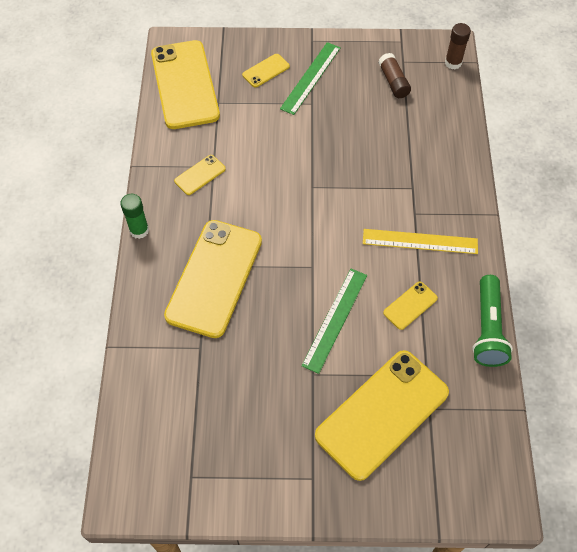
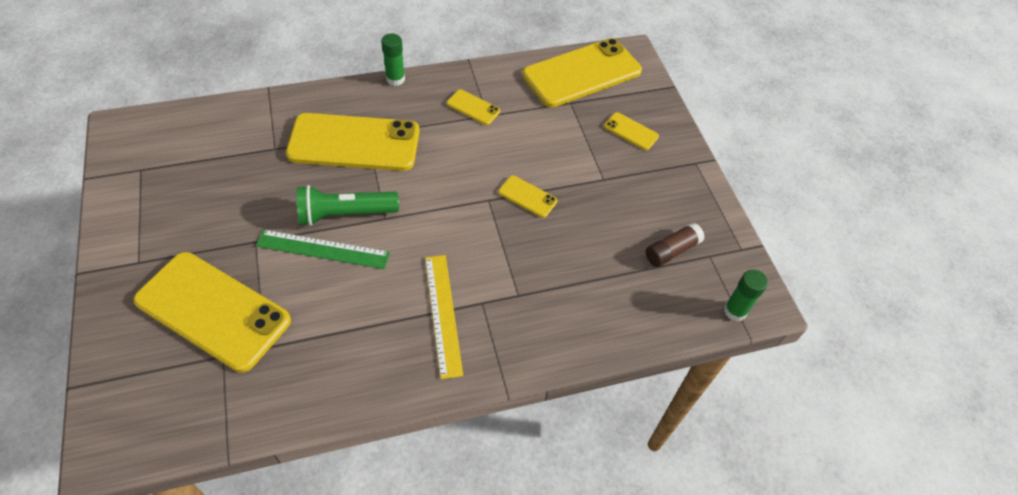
camera: 70 degrees right, 5 degrees down
green ruler [280,42,341,115] -> none
yellow phone [383,282,438,330] -> yellow phone moved to [498,176,557,218]
brown glue stick [445,23,471,69] -> green glue stick [724,270,768,321]
green flashlight [472,275,513,367] -> green flashlight moved to [297,185,399,226]

